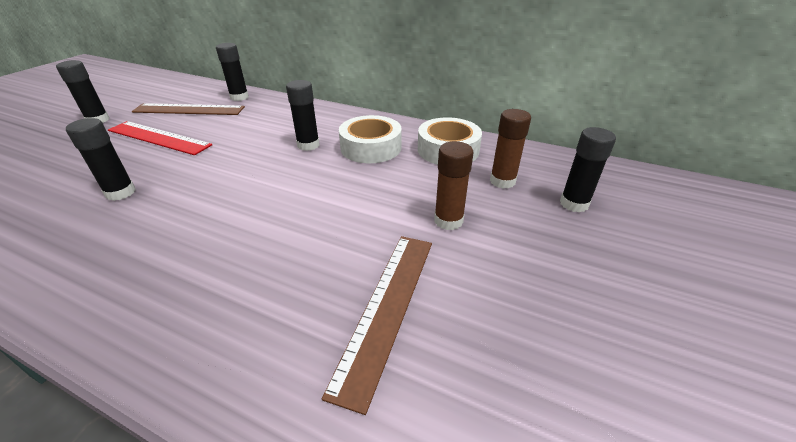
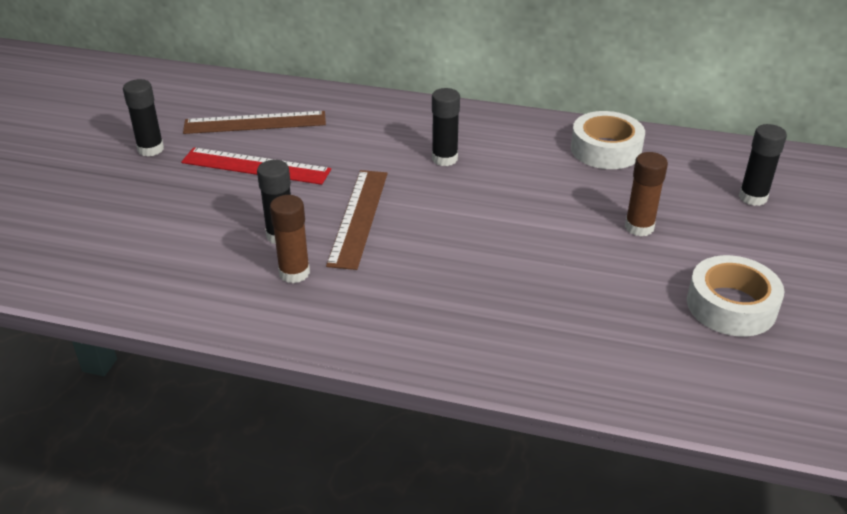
camera: 10 degrees left, 0 degrees up
black glue stick [216,43,249,101] -> none
brown ruler [322,236,432,415] -> brown ruler moved to [326,170,388,270]
white tape [339,115,402,163] -> white tape moved to [687,255,785,336]
brown glue stick [490,109,531,189] -> brown glue stick moved to [270,195,310,283]

